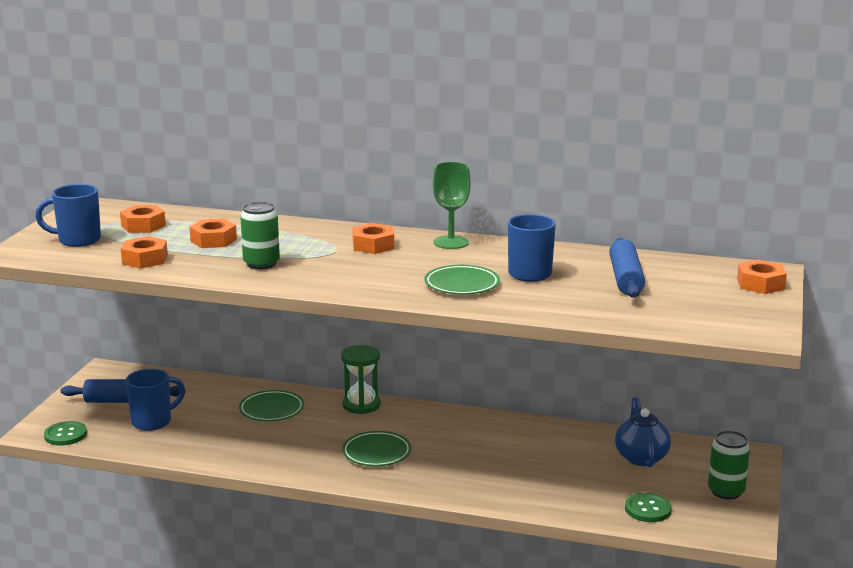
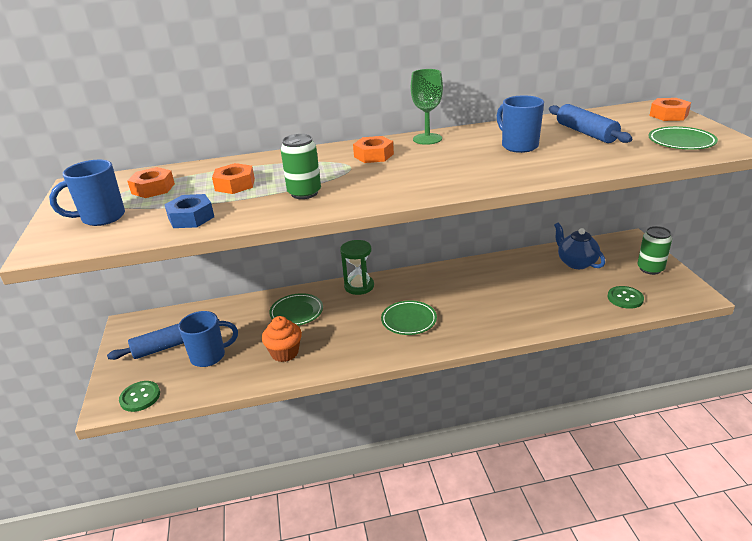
camera: 25 degrees left, 10 degrees up
orange nut [121,236,168,268] -> blue nut [164,194,214,228]
blue mug [126,369,185,431] -> blue mug turned 45 degrees clockwise [178,311,238,367]
green plate [424,265,500,294] -> green plate moved to [649,126,718,150]
none -> orange cupcake [262,316,302,362]

